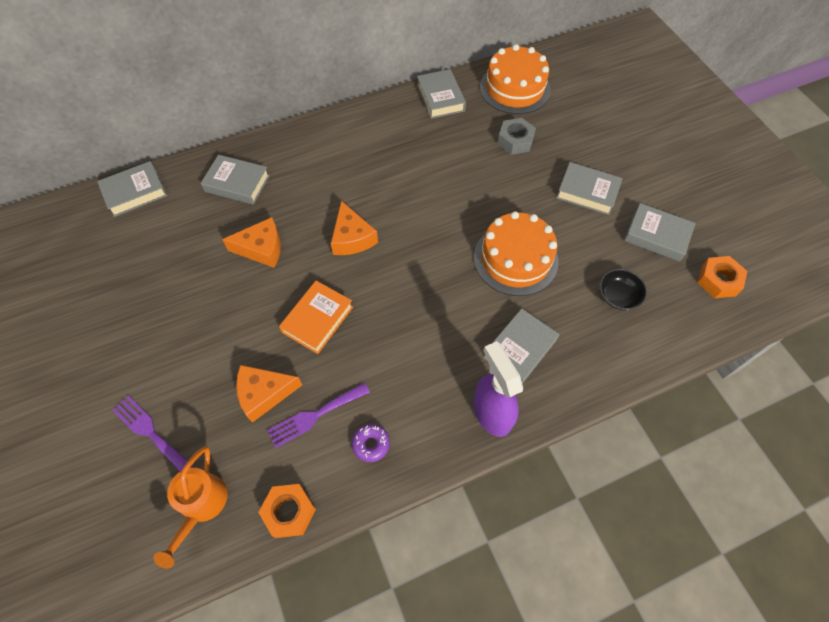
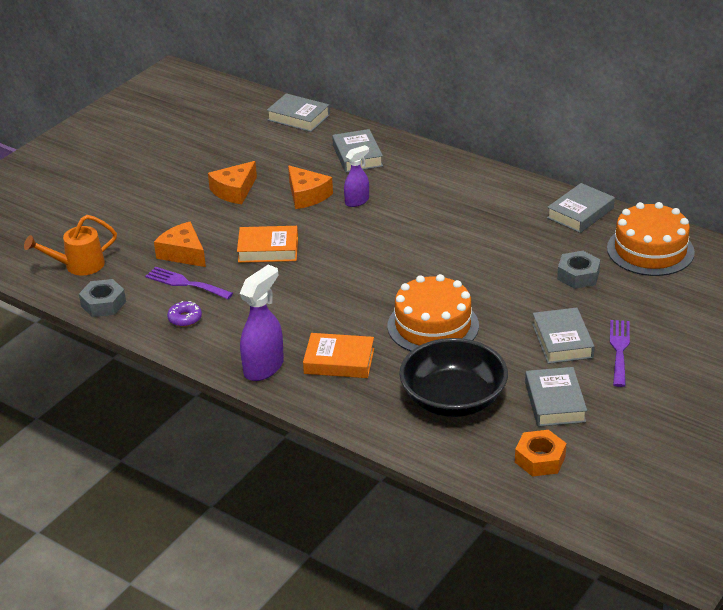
camera: 60 degrees right, 25 degrees down
purple fork [112,396,194,472] -> purple fork moved to [610,320,630,387]
orange nut [258,484,316,538] -> grey nut [79,279,126,317]
orange cheese [331,201,378,255] -> orange cheese moved to [208,161,257,204]
grey book [483,308,559,384] -> orange book [303,333,374,378]
black bowl [599,269,647,310] -> black bowl [399,338,508,417], size x2.07
none -> purple spray bottle [344,145,369,207]

